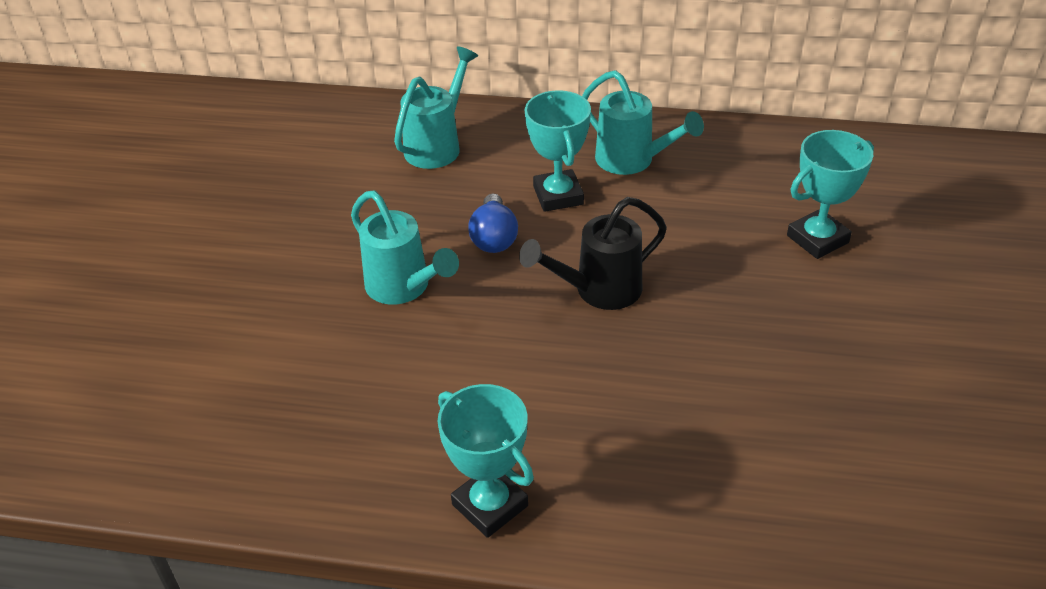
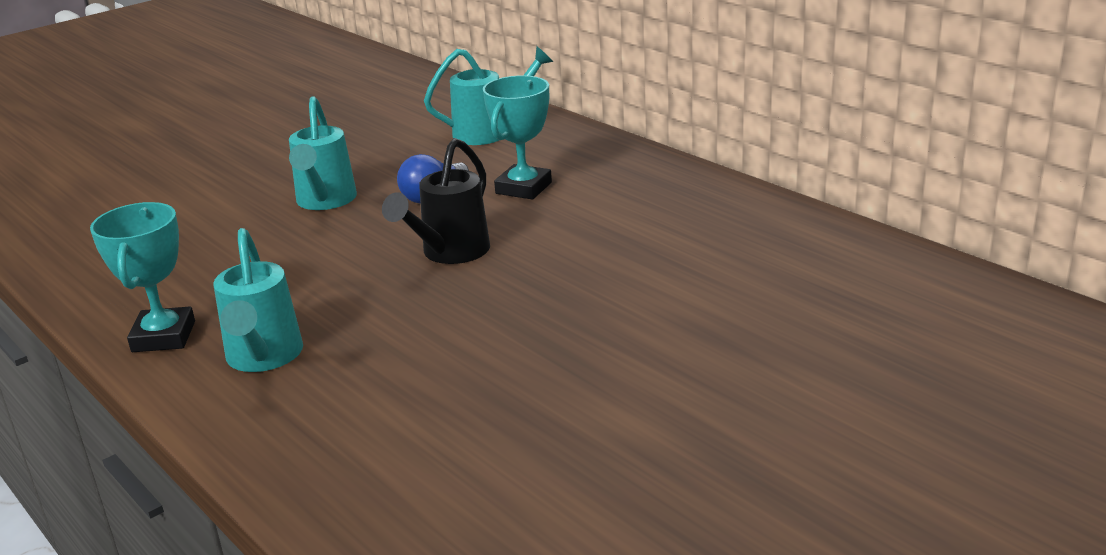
camera: 40 degrees right, 15 degrees down
black watering can [519,197,667,310] -> black watering can turned 75 degrees counterclockwise [382,138,490,264]
turquoise watering can [582,70,704,175] -> turquoise watering can moved to [213,228,303,372]
turquoise trophy [787,130,874,259] -> none

